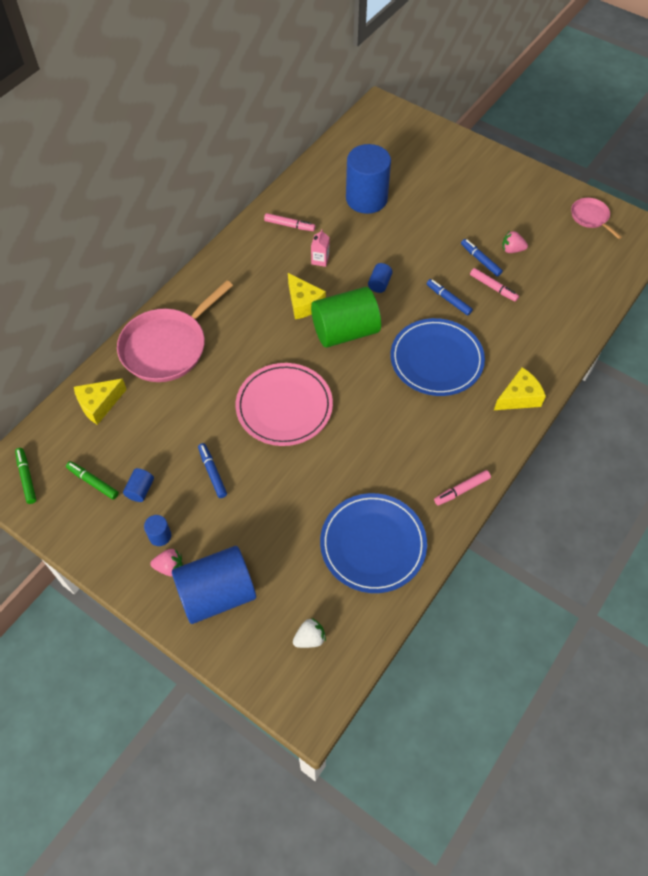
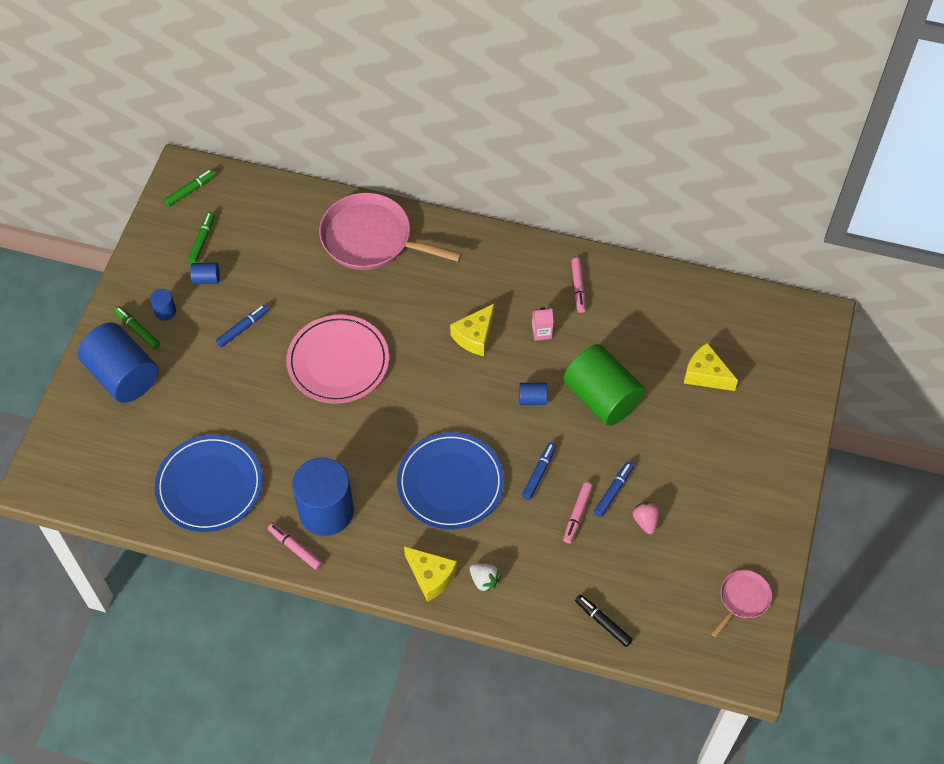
camera: 70 degrees right, 0 degrees up
yellow cheese [74,378,127,425] -> yellow cheese moved to [684,343,738,391]
pink strawberry [151,549,183,576] -> green marker [114,306,160,349]
white strawberry [293,618,326,648] -> white strawberry moved to [470,563,501,592]
green cylinder [311,287,381,348] -> green cylinder moved to [563,344,645,426]
blue cylinder [346,144,391,214] -> blue cylinder moved to [292,457,354,536]
none -> black marker [575,595,633,647]

